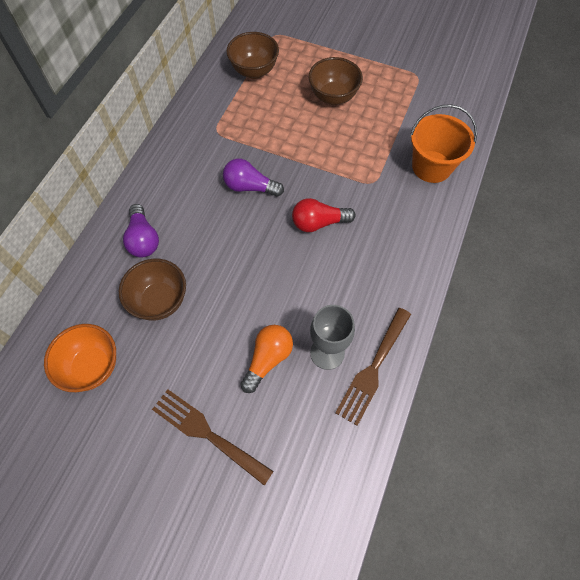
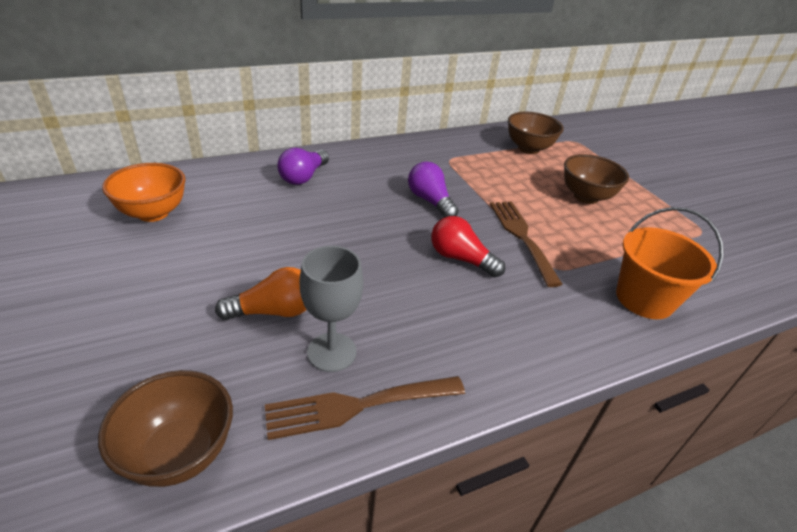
camera: 40 degrees right, 25 degrees down
brown bowl [119,259,186,321] -> brown bowl moved to [98,370,233,487]
brown fork [152,389,274,486] -> brown fork moved to [490,201,563,287]

